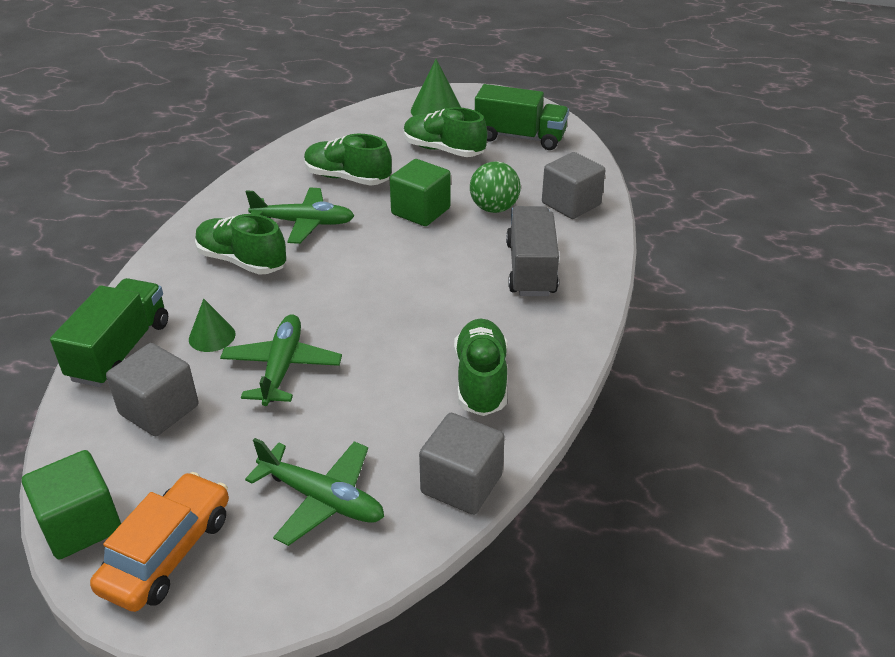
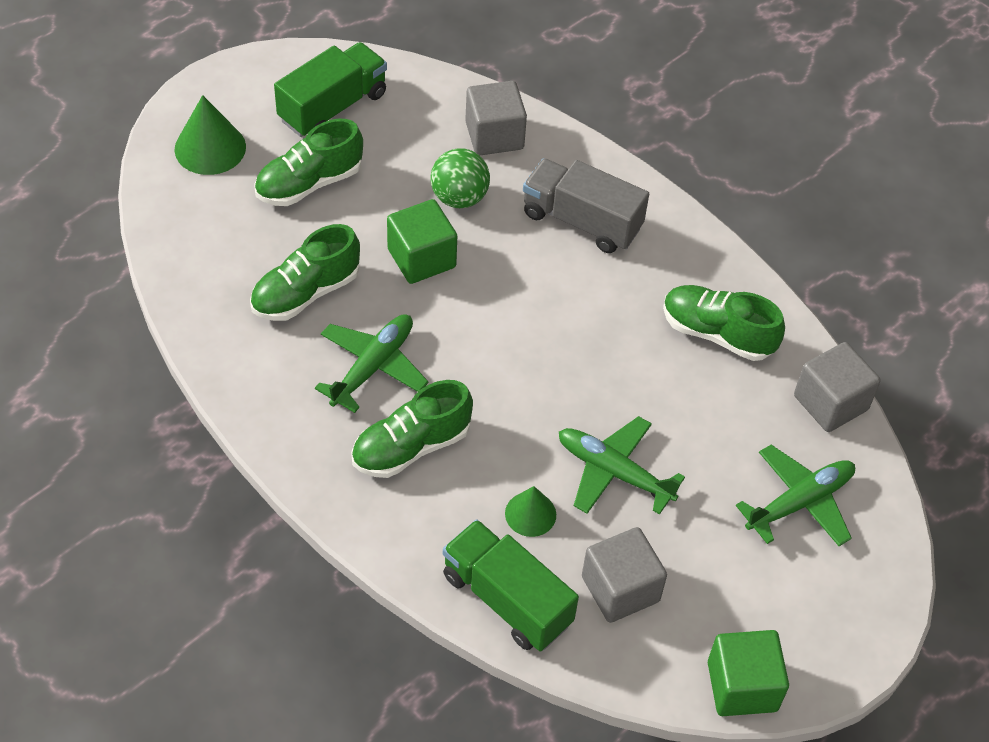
camera: 65 degrees left, 15 degrees up
orange car [90,472,229,612] -> none

